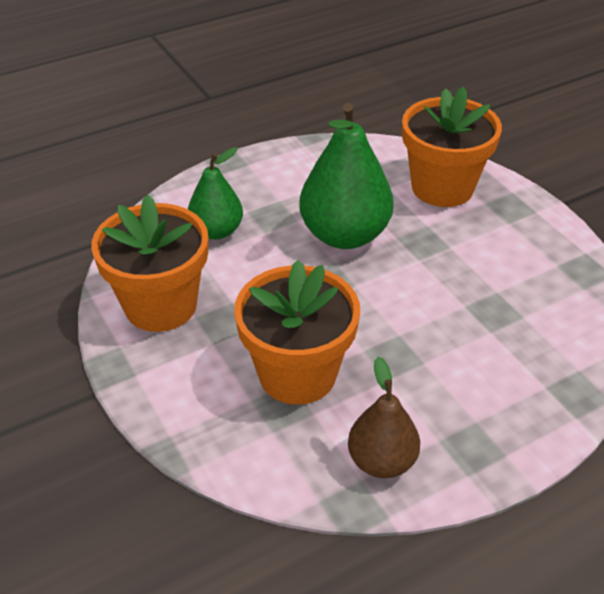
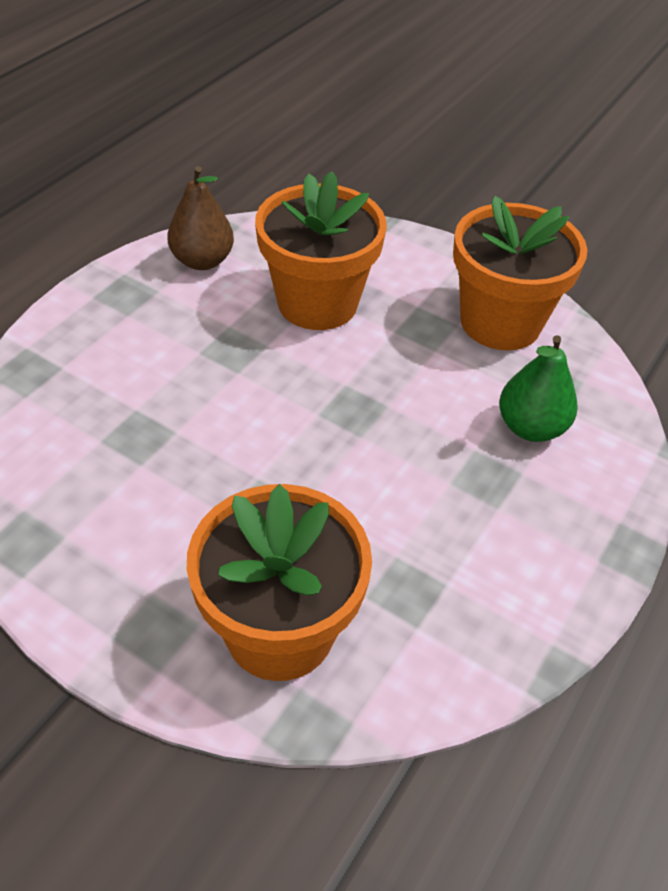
camera: 150 degrees right, 5 degrees up
green pear [299,103,394,249] -> none

